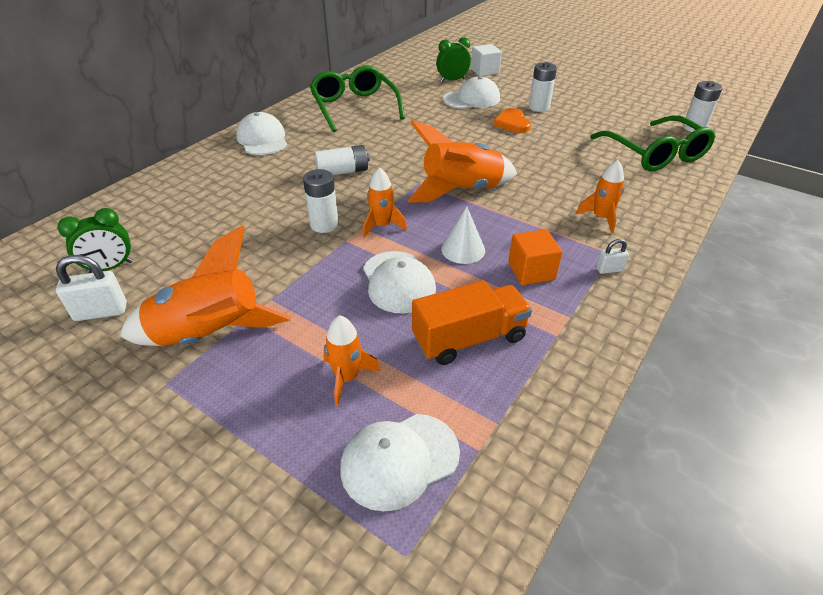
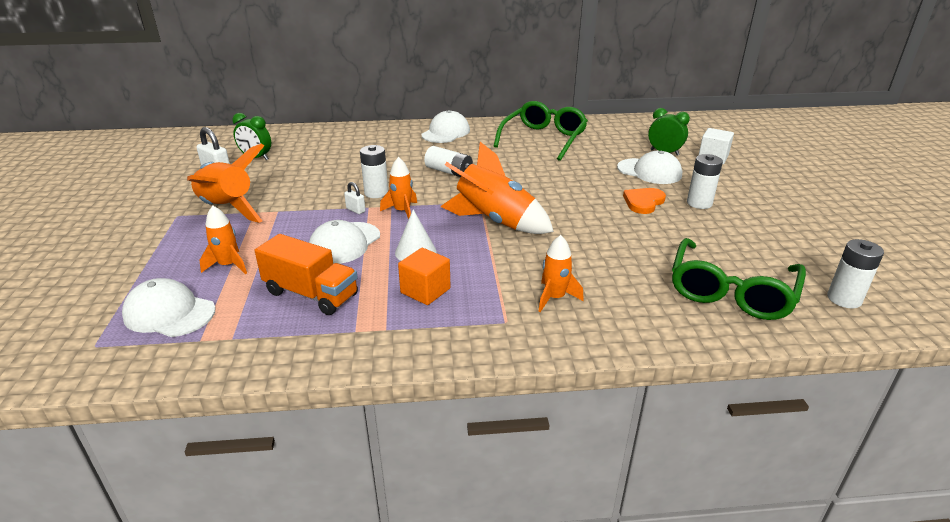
camera: 50 degrees right, 10 degrees down
white padlock [596,239,629,274] -> white padlock moved to [344,182,366,214]

